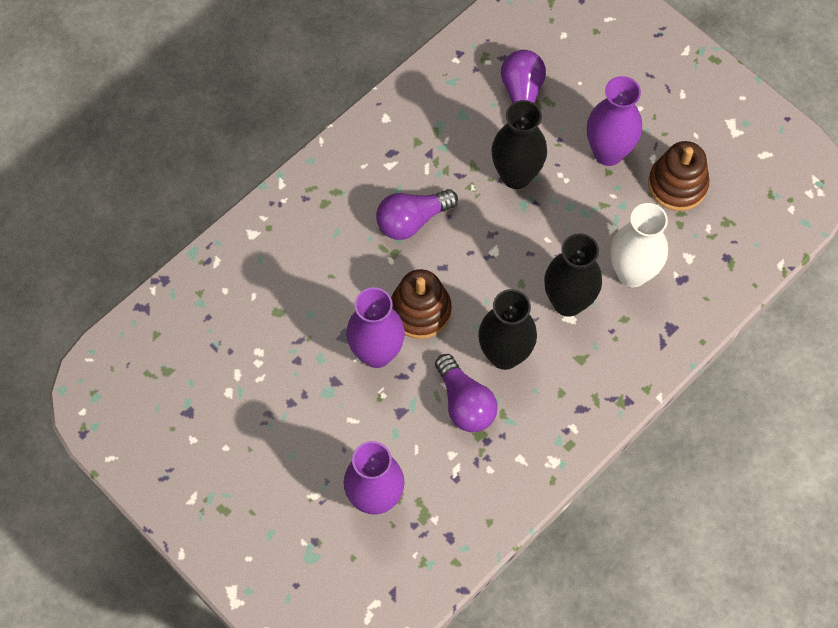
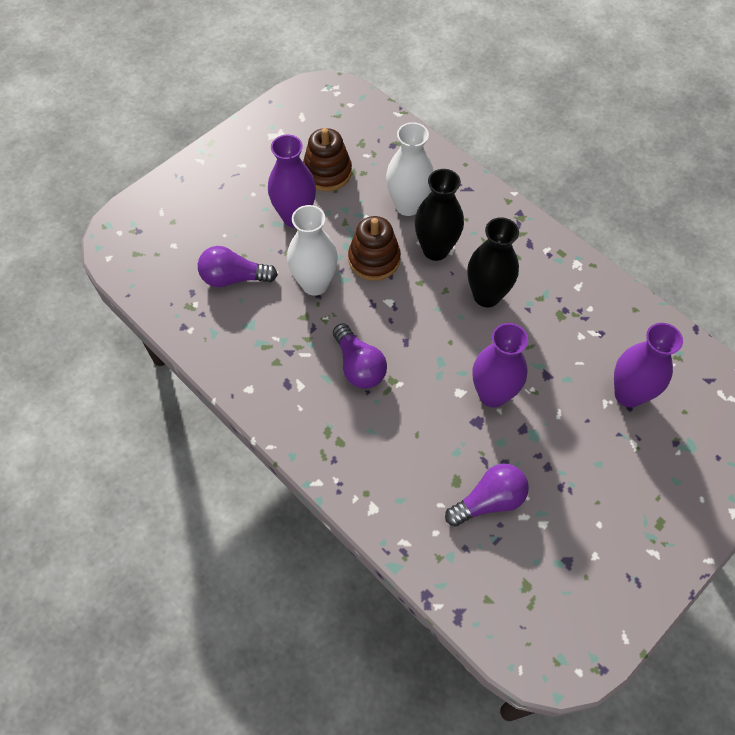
camera: 90 degrees left, 5 degrees down
brown stacking toy [391,269,452,339] -> brown stacking toy moved to [348,216,401,281]
purple light bulb [435,354,498,432] -> purple light bulb moved to [445,463,529,527]
black vase [491,100,547,189] -> white vase [287,205,338,296]

